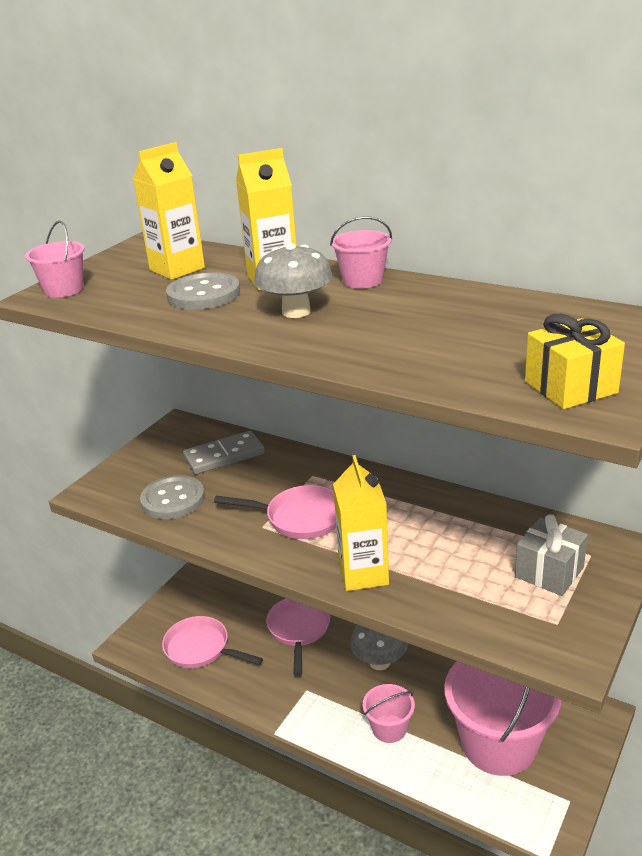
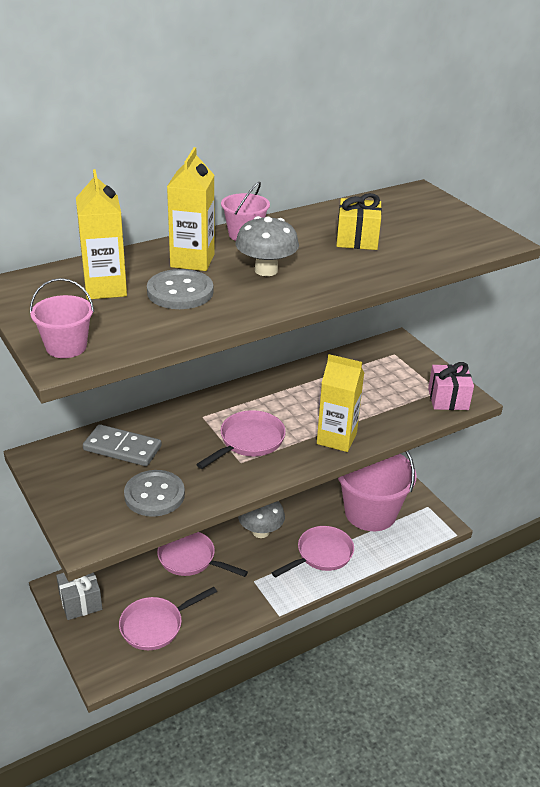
camera: 65 degrees left, 5 degrees up
grey domino [183,431,265,474] -> grey domino turned 75 degrees counterclockwise [83,424,162,466]
pink bucket [363,684,415,743] -> pink pan [272,526,354,578]
grey gift [515,514,588,596] -> grey gift moved to [56,572,102,620]
yellow gift [525,314,625,409] -> yellow gift moved to [336,193,382,250]
none -> pink gift [428,362,474,410]

